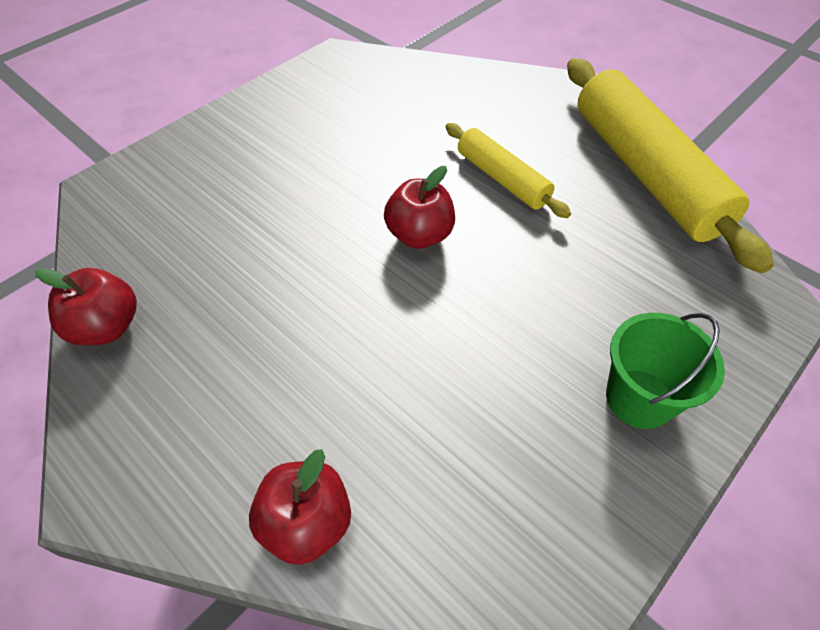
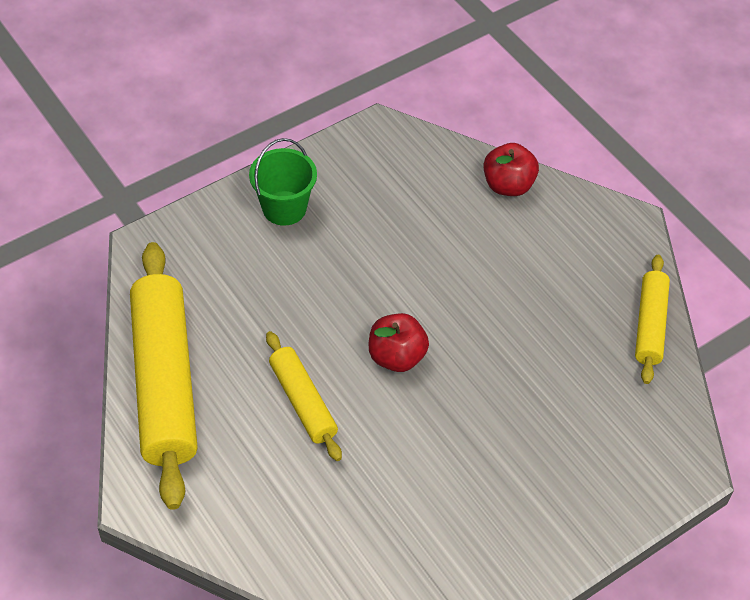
camera: 170 degrees left, 0 degrees up
red apple [35,268,137,345] -> yellow rolling pin [635,255,670,384]

